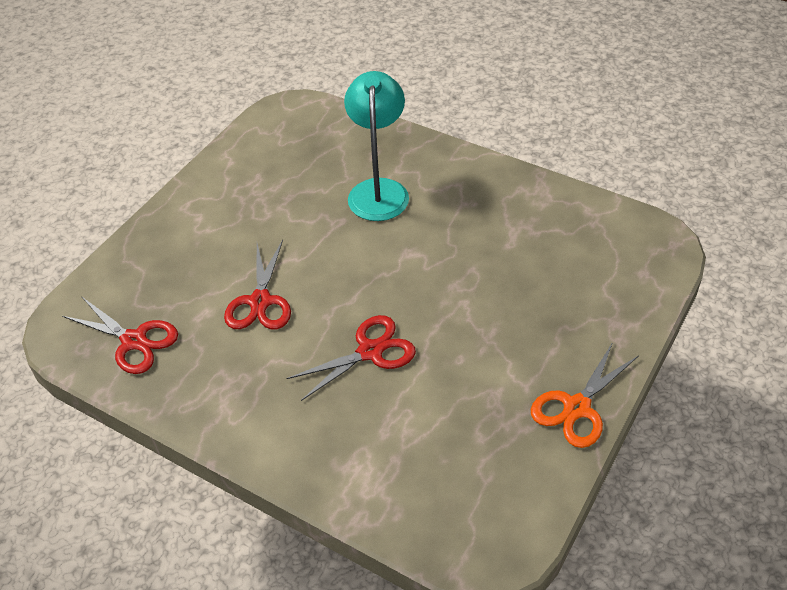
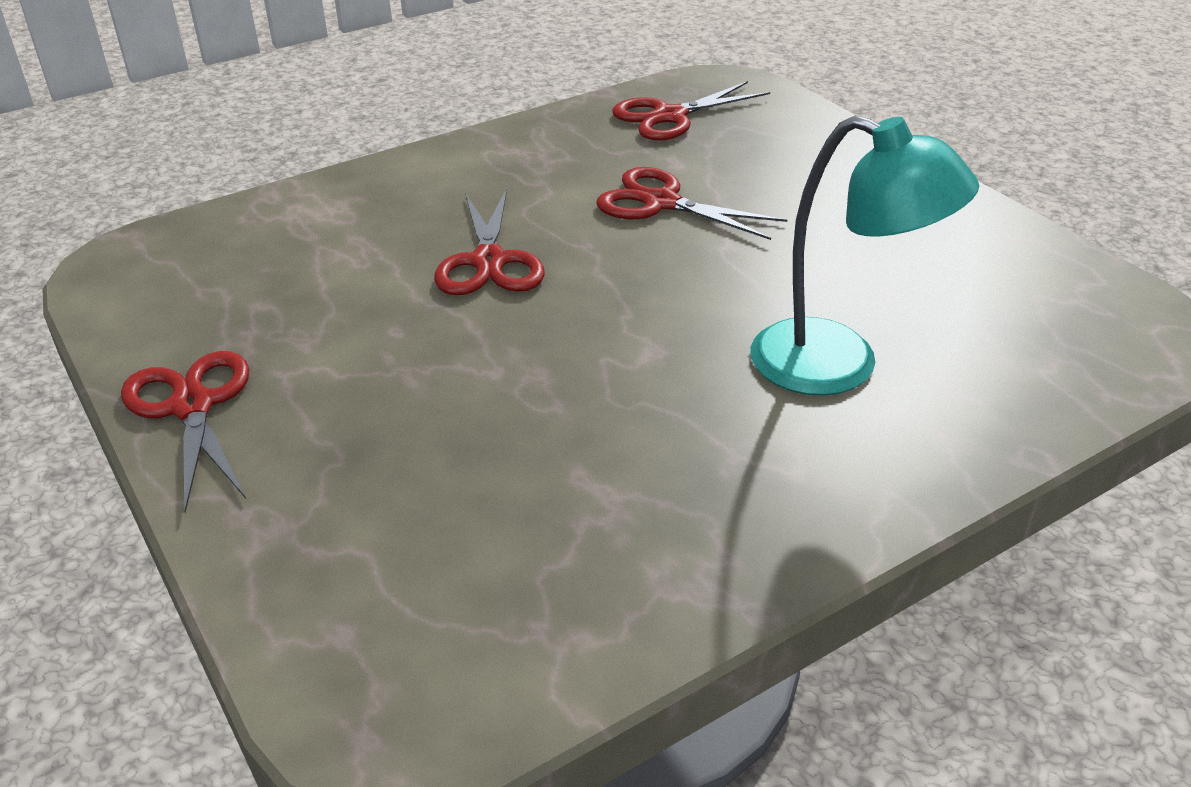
camera: 115 degrees right, 10 degrees down
orange scissors [531,342,638,448] -> red scissors [121,351,250,513]

